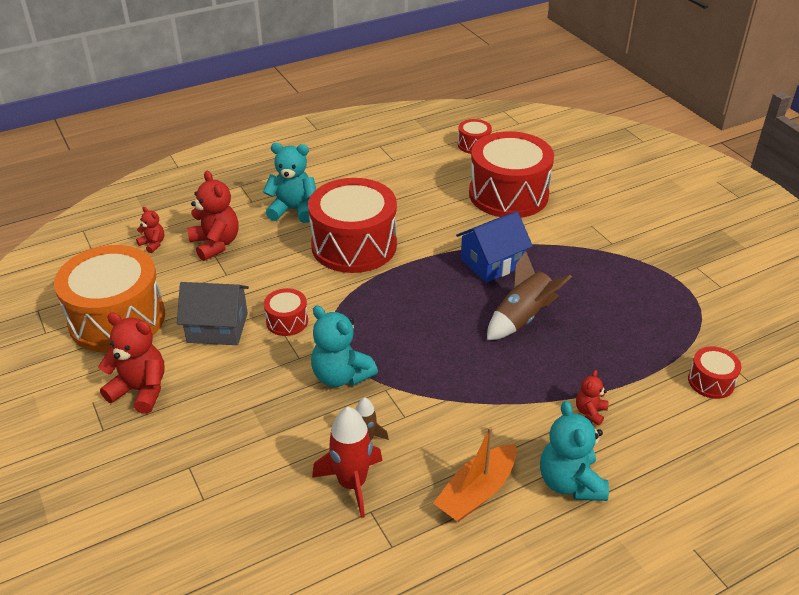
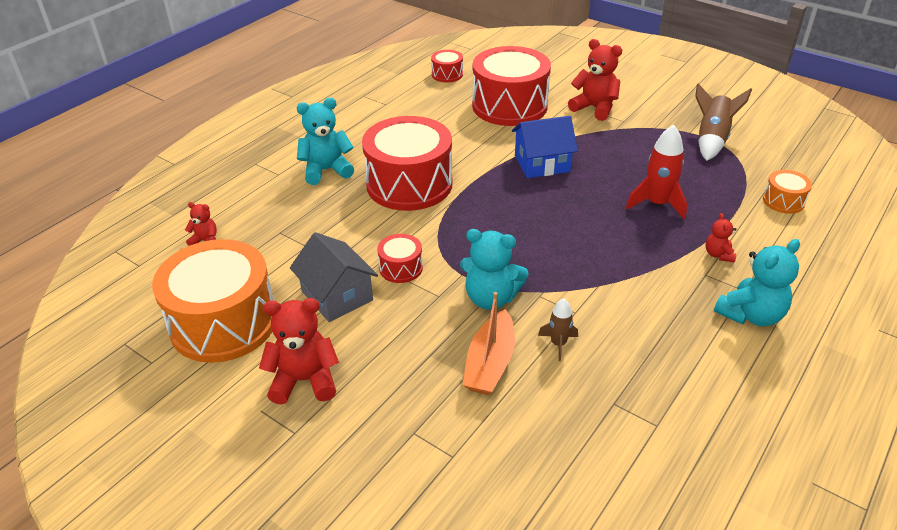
camera: 25 degrees left, 0 degrees up
grey house [177,282,249,345] -> grey house turned 75 degrees clockwise [290,232,378,322]
red teddy bear [187,171,239,261] -> red teddy bear moved to [568,39,622,121]
red rocket [312,407,383,518] -> red rocket moved to [626,125,687,219]
orange boat [433,426,517,522] -> orange boat moved to [463,292,515,395]
blue house [456,211,533,283] -> blue house turned 45 degrees clockwise [512,116,578,178]
brown rocket [487,251,572,340] -> brown rocket moved to [695,84,752,161]
turquoise teddy bear [540,401,609,501] -> turquoise teddy bear turned 90 degrees counterclockwise [714,239,800,326]
red drum [688,346,741,399] -> orange drum [763,170,812,214]

